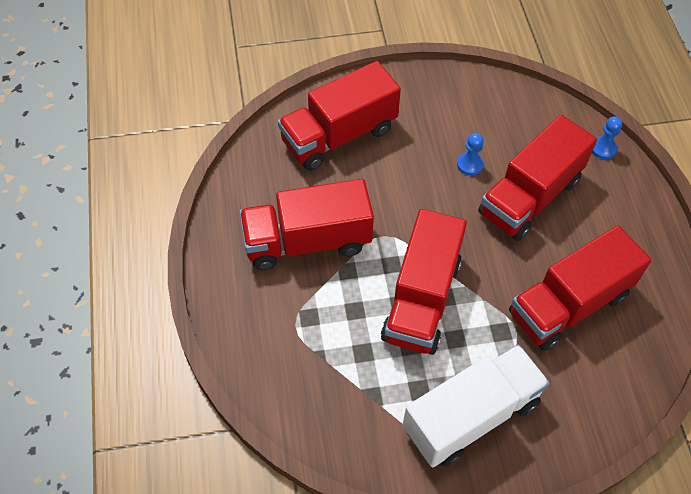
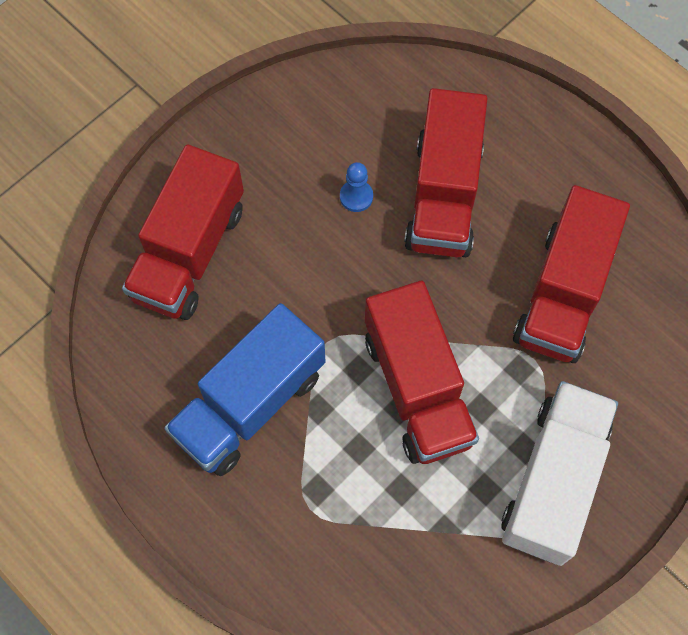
camera: 35 degrees left, 10 degrees up
red truck [239,179,374,270] -> blue truck [164,303,325,476]
blue pawn [592,116,622,159] -> none

